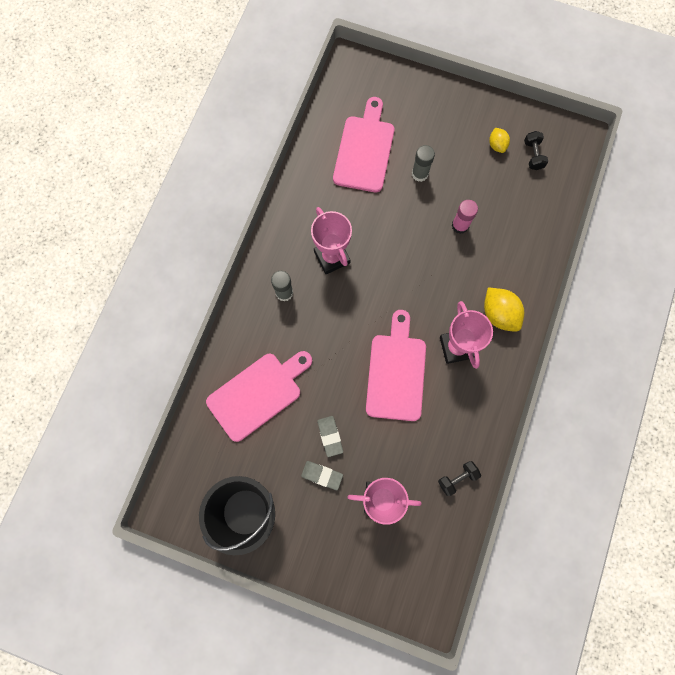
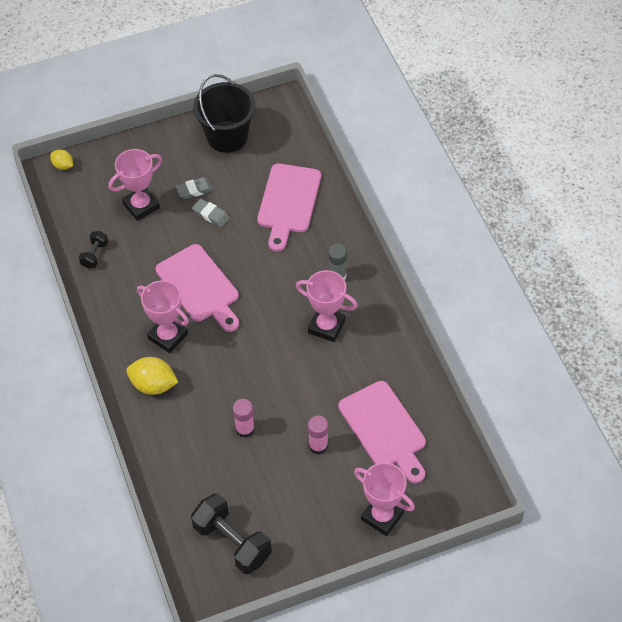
camera: 140 degrees right, 20 degrees down
grey glue stick [412,145,435,182] -> pink glue stick [308,415,328,455]
yellow lemon [489,128,510,153] -> yellow lemon moved to [50,149,73,170]
black dumbbell [524,131,548,170] -> black dumbbell [191,494,272,574], size x1.96
none -> pink trophy [354,462,415,536]

